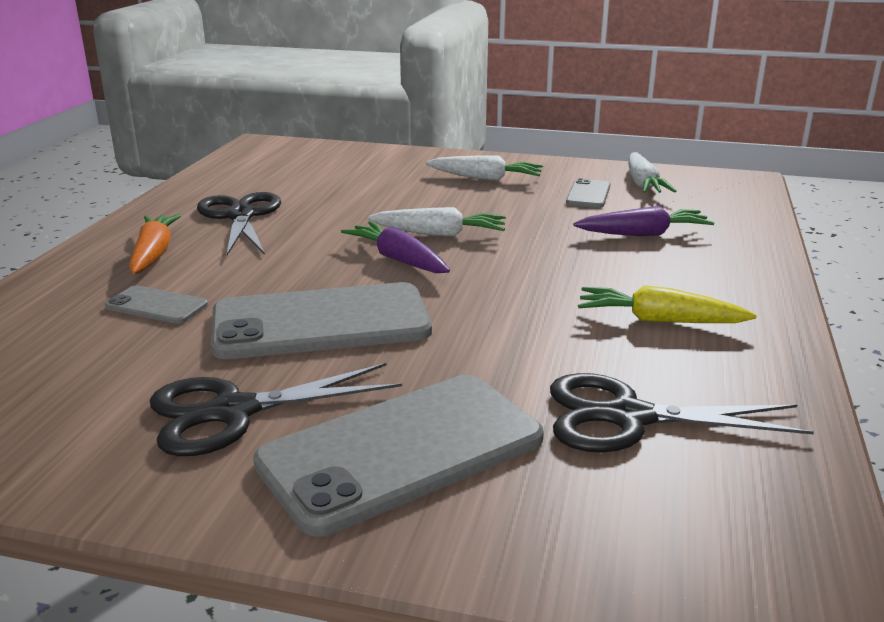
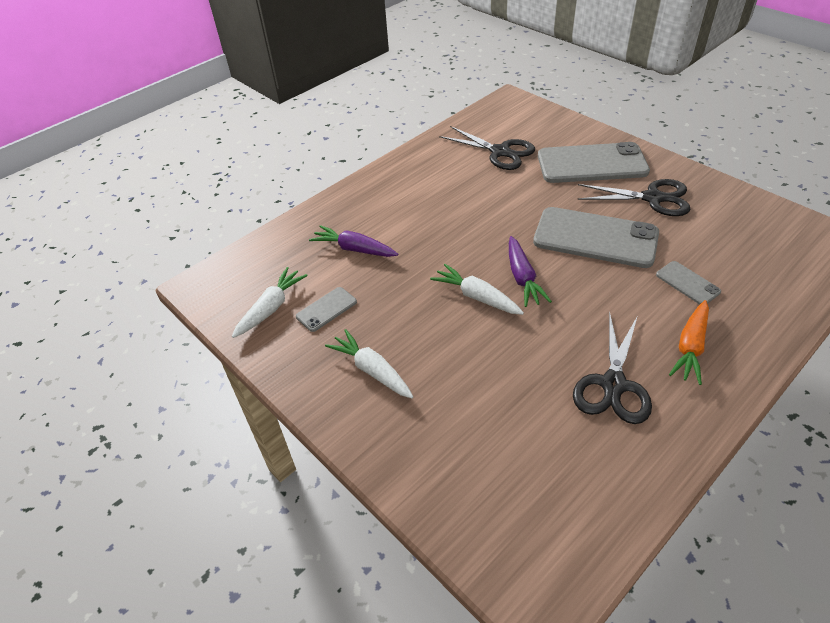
camera: 145 degrees left, 20 degrees up
yellow carrot [578,285,757,323] -> none

